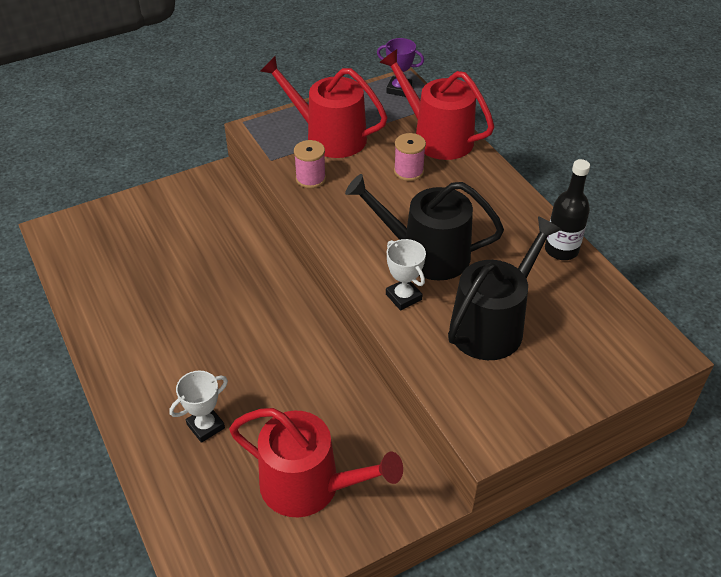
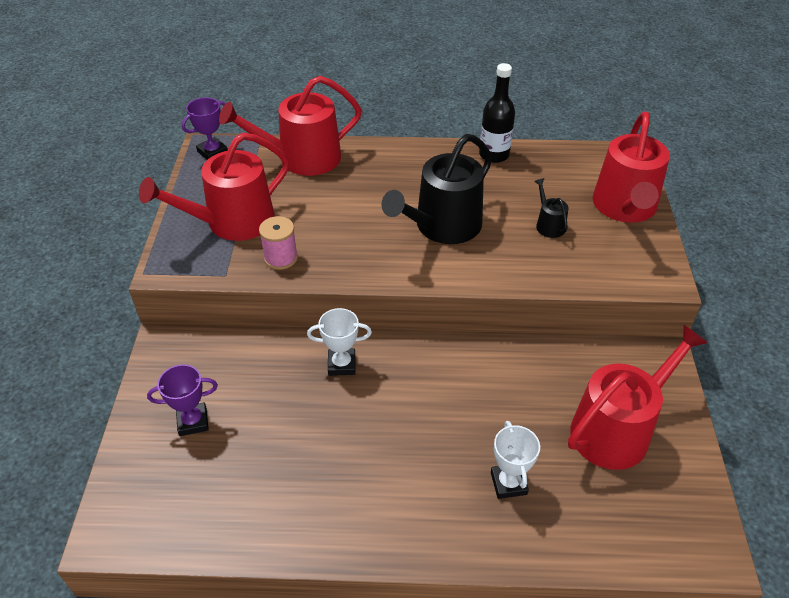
camera: 60 degrees left, 0 degrees up
white trophy [386,239,426,311] -> white trophy moved to [307,308,372,376]
pink spool [394,133,426,181] -> none
black watering can [448,216,562,360] -> black watering can [534,178,569,238], size x0.44
none -> purple trophy [147,364,218,436]
none -> red watering can [593,112,670,223]

